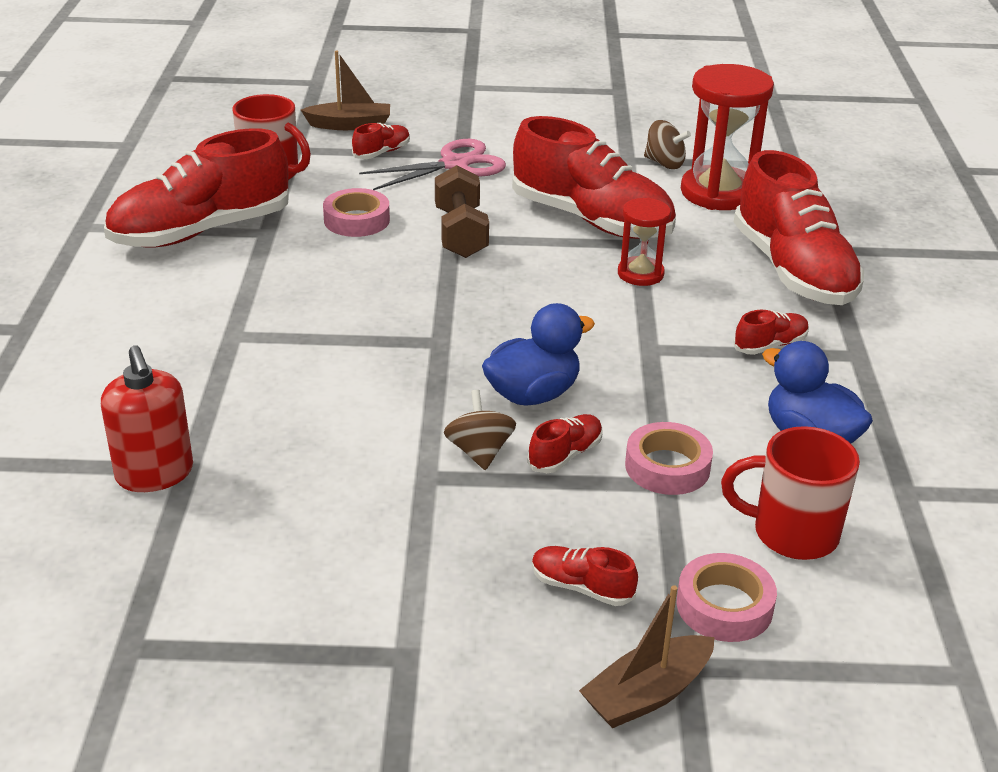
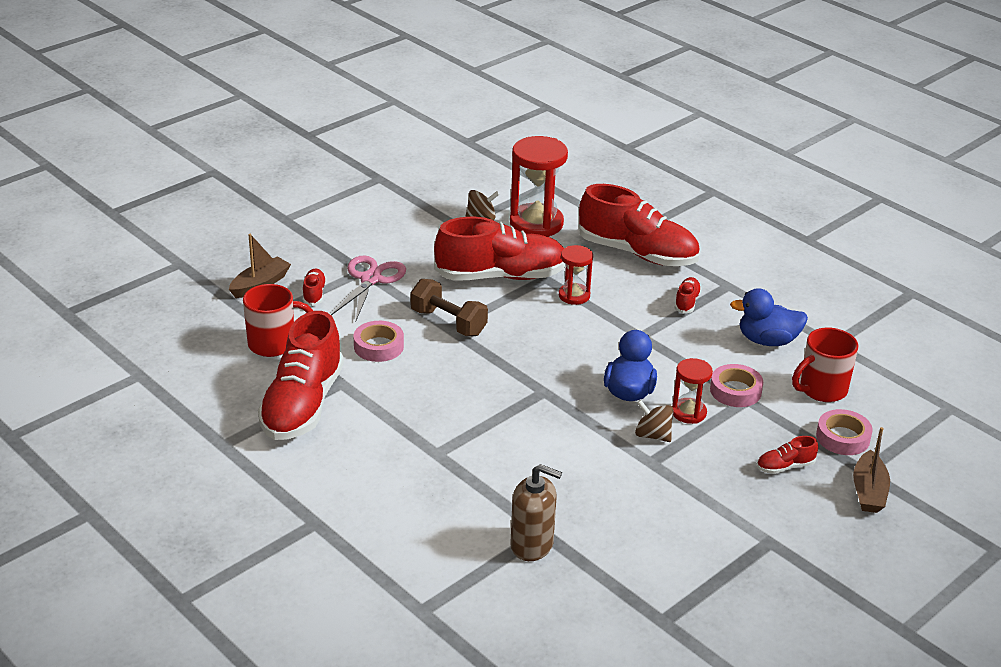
camera: 45 degrees left, 0 degrees up
red soap dispenser [101,345,193,492] -> brown soap dispenser [510,464,562,561]
red shoe [527,414,603,473] -> red hourglass [672,358,713,424]

